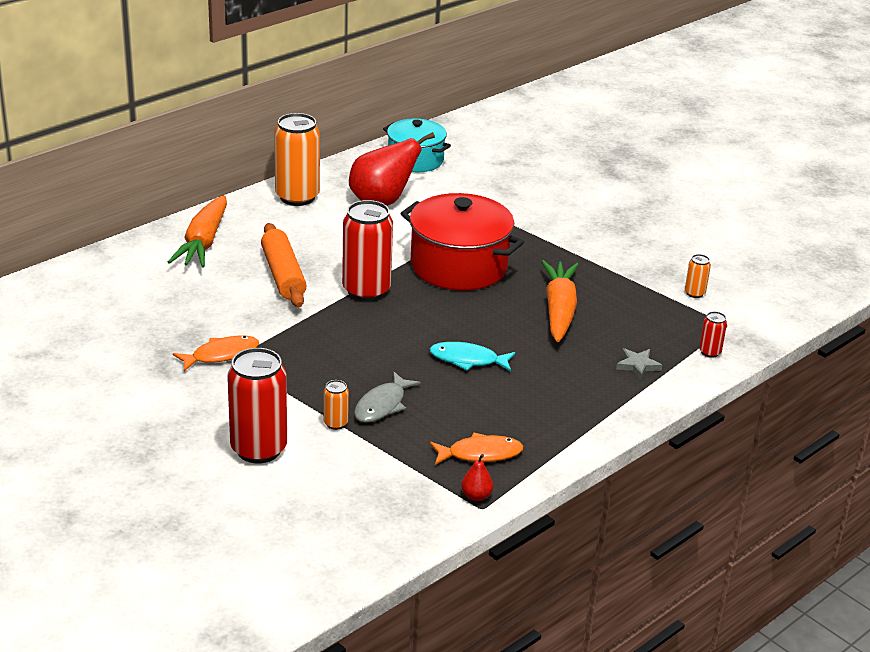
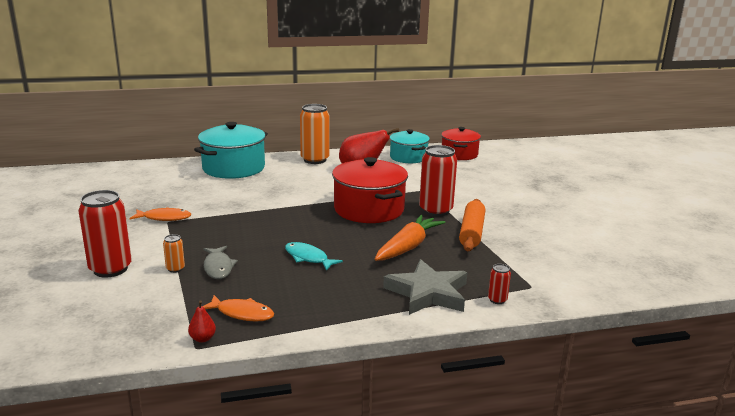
camera: 30 degrees right, 10 degrees down
orange carrot [168,195,227,267] -> turquoise pot [194,122,268,179]
orange rolling pin [261,223,307,307] -> orange rolling pin moved to [459,199,485,251]
red can [342,200,393,301] -> red can moved to [419,145,457,217]
grey fish [354,372,421,423] -> grey fish turned 75 degrees counterclockwise [203,246,238,279]
grey star [616,348,662,380] -> grey star [383,259,467,315], size x2.27
orange can [685,254,711,298] -> none
none -> red pot [441,127,481,160]

